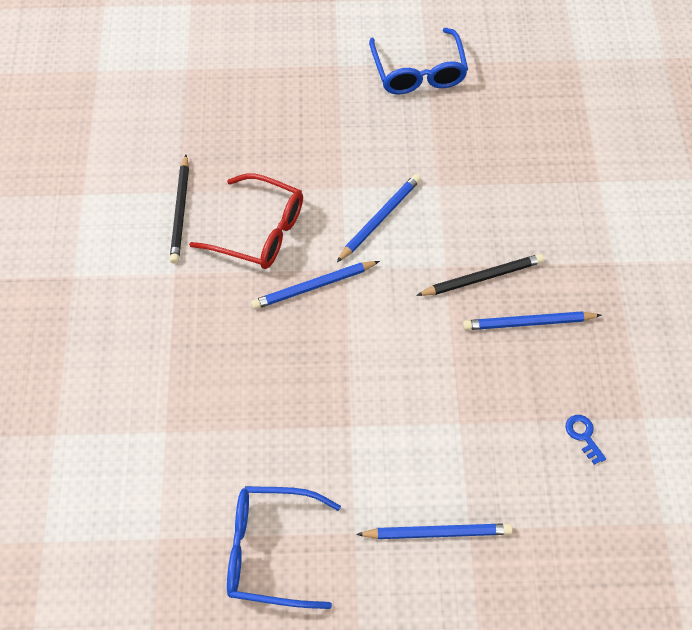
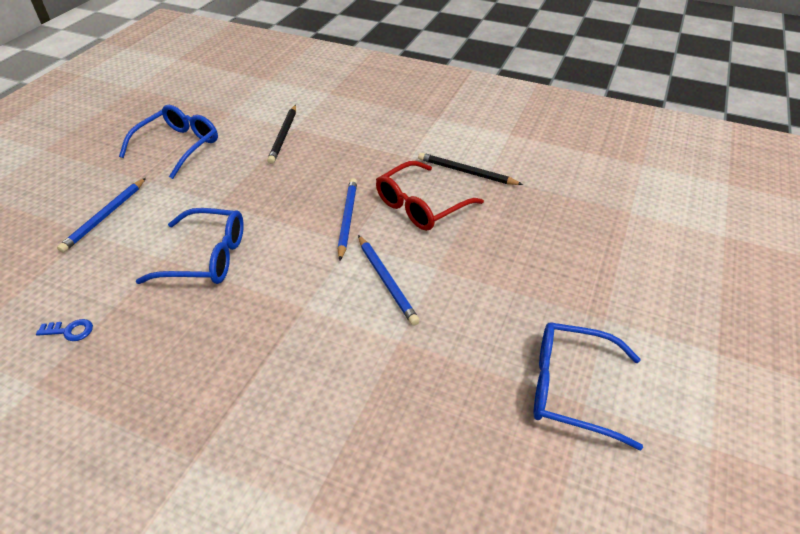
camera: 115 degrees right, 15 degrees down
black pencil [416,254,544,296] -> black pencil moved to [267,105,296,164]
blue pencil [463,311,602,330] -> none
none -> blue glasses [136,208,244,284]

